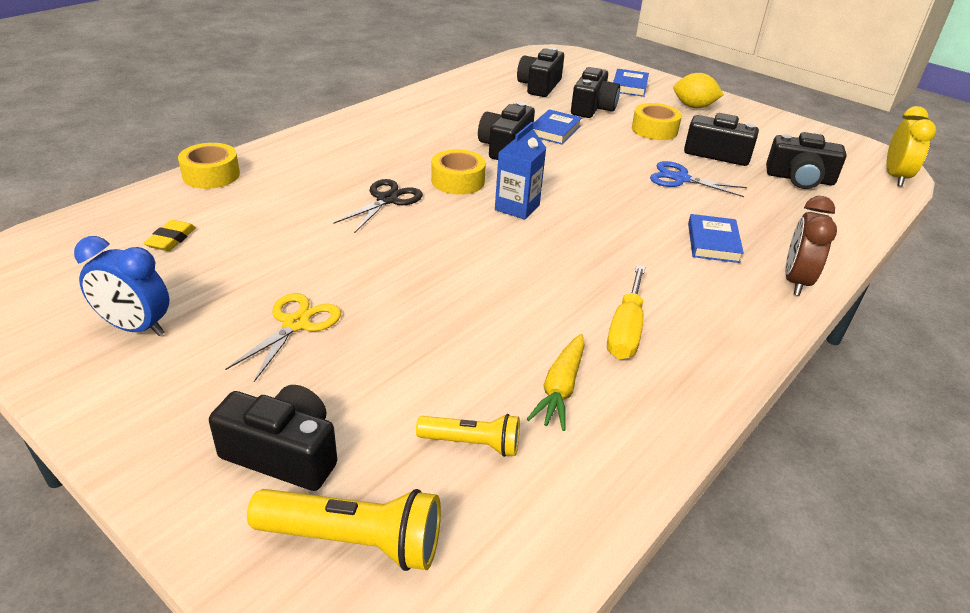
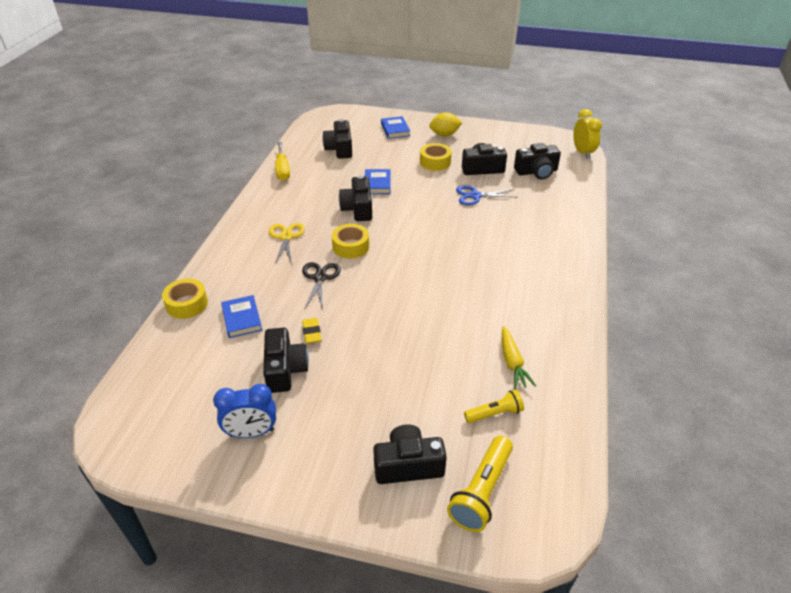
camera: 25 degrees left, 5 degrees up
yellow eraser [144,220,196,251] -> yellow eraser moved to [302,318,322,344]
yellow scissors [225,293,341,382] -> yellow scissors moved to [269,223,305,264]
yellow flashlight [247,489,441,571] -> yellow flashlight turned 135 degrees clockwise [447,436,513,532]
blue carton [495,122,546,220] -> none
black camera [571,67,620,118] -> black camera moved to [263,328,309,393]
yellow screwdriver [607,265,646,359] -> yellow screwdriver moved to [275,142,290,181]
blue book [688,214,744,263] -> blue book moved to [221,295,262,338]
brown clock [785,196,837,296] -> none

